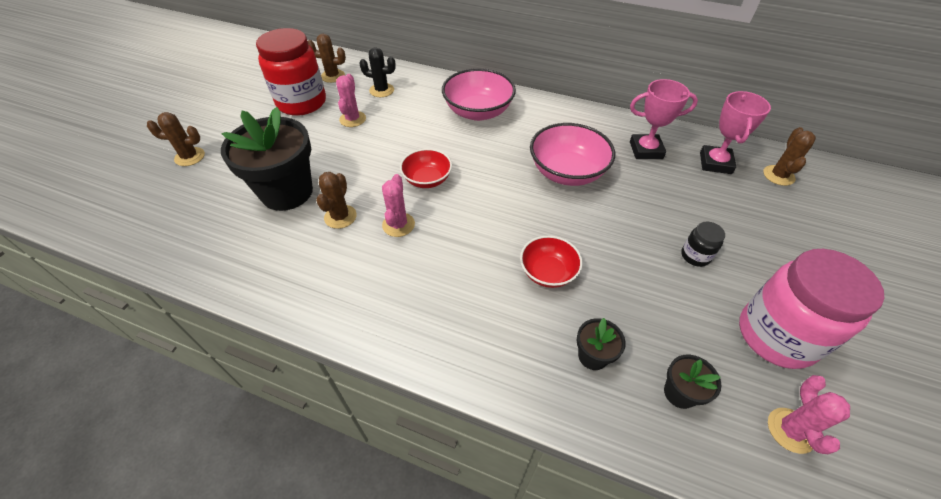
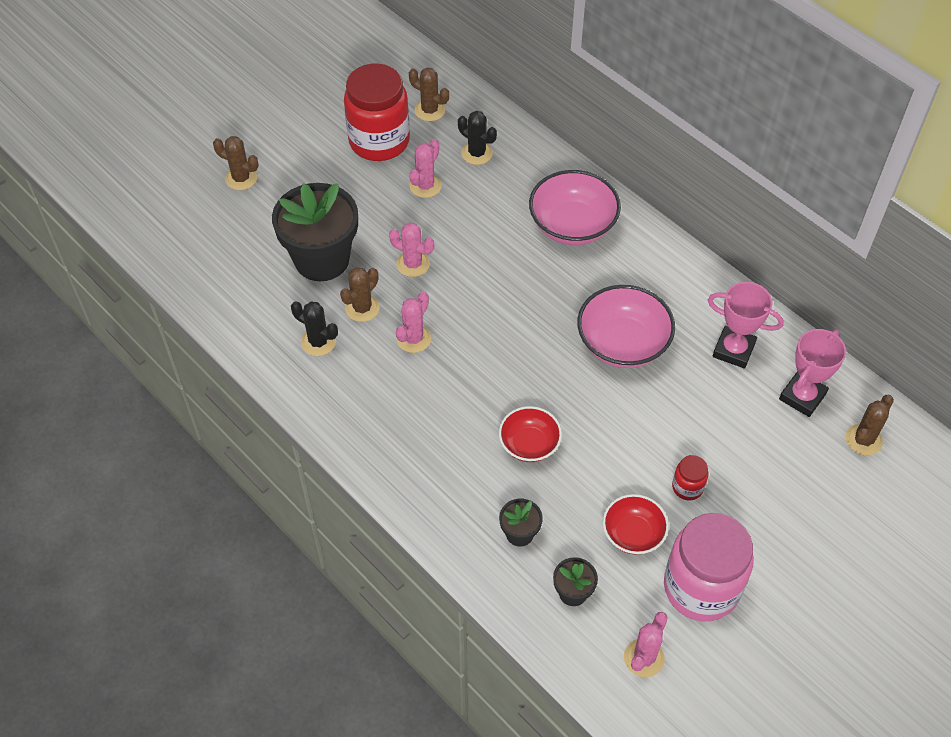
camera: 25 degrees right, 5 degrees up
red bowl [400,149,452,188] -> red bowl moved to [603,494,669,555]
black jar [681,222,725,267] -> red jar [672,455,708,501]
none -> black cactus [291,301,338,356]
none -> pink cactus [389,223,434,277]

